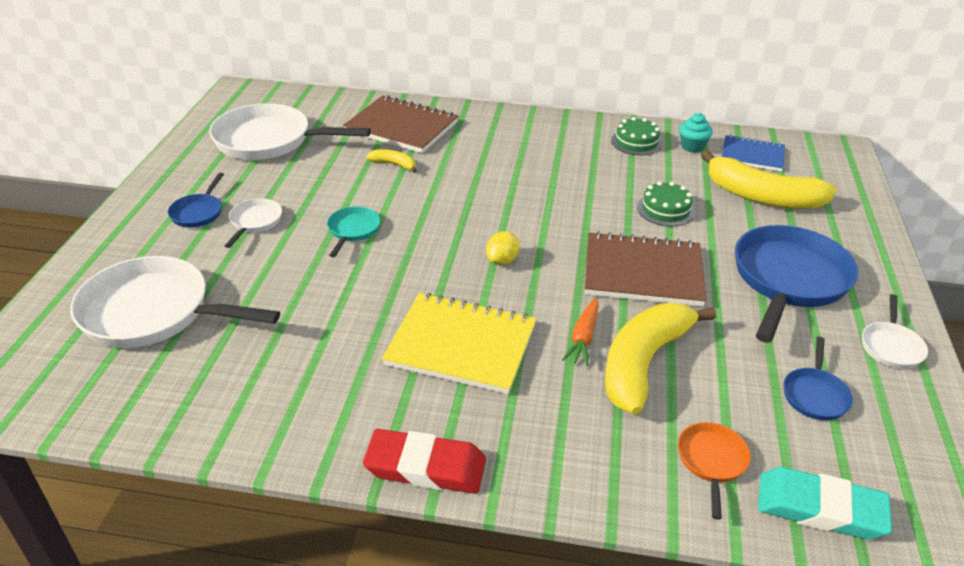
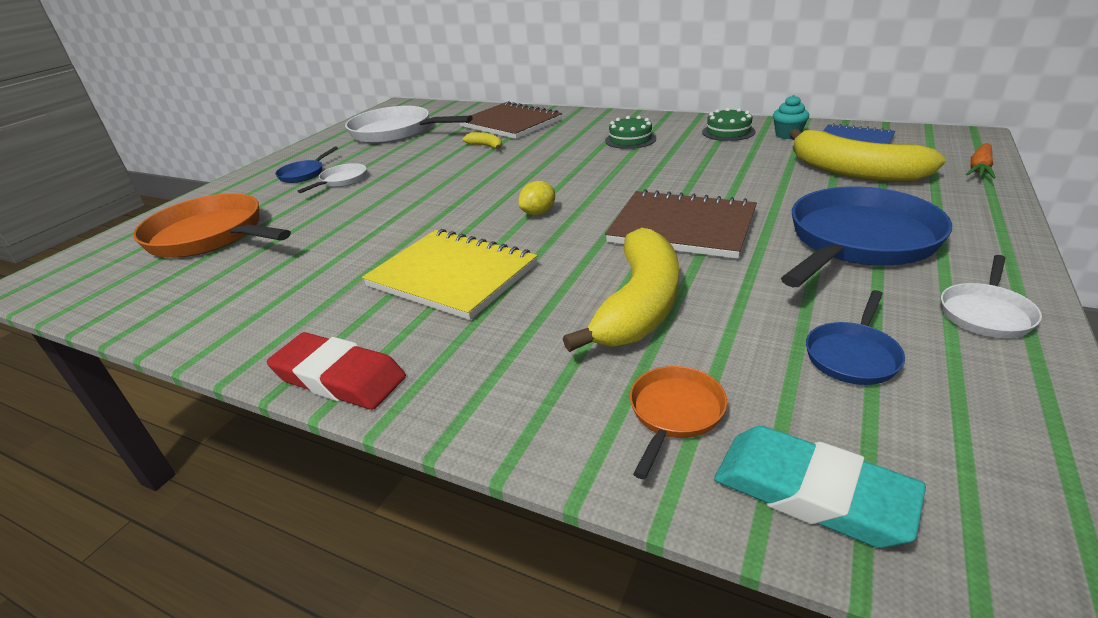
camera: 20 degrees right, 5 degrees down
white pan [70,256,280,348] -> orange pan [133,193,291,257]
turquoise pan [327,206,380,257] -> none
orange carrot [562,298,599,366] -> orange carrot moved to [966,143,996,179]
yellow banana [605,303,716,414] -> yellow banana turned 150 degrees clockwise [563,228,679,352]
green cake [637,181,695,227] -> green cake moved to [605,116,656,149]

